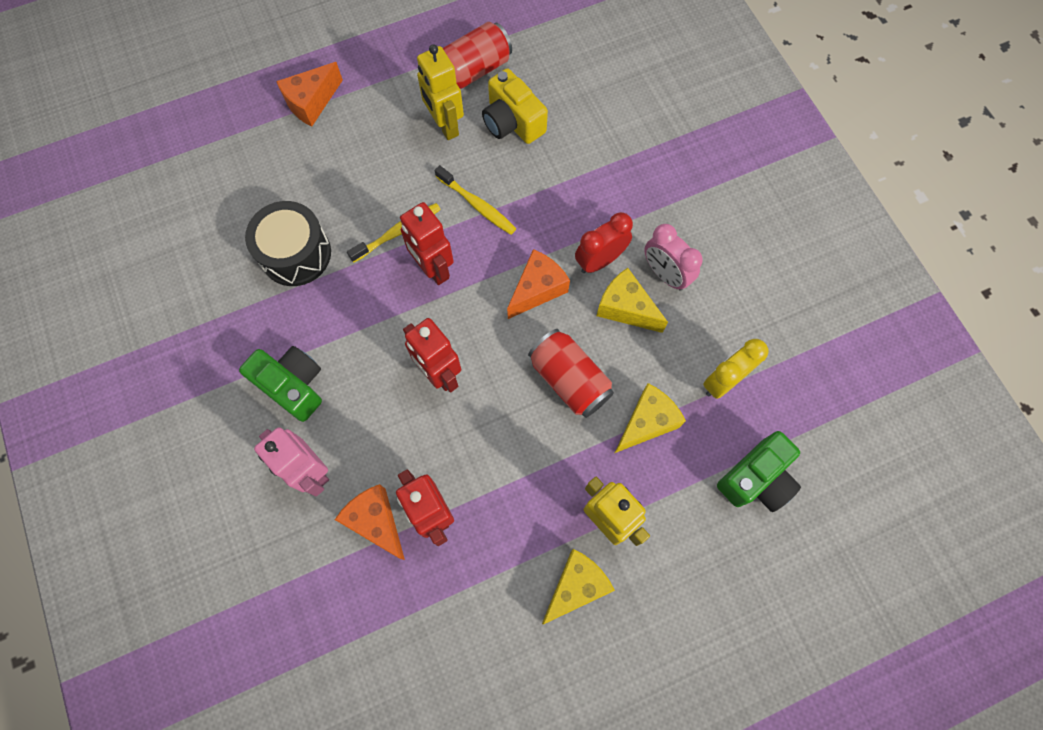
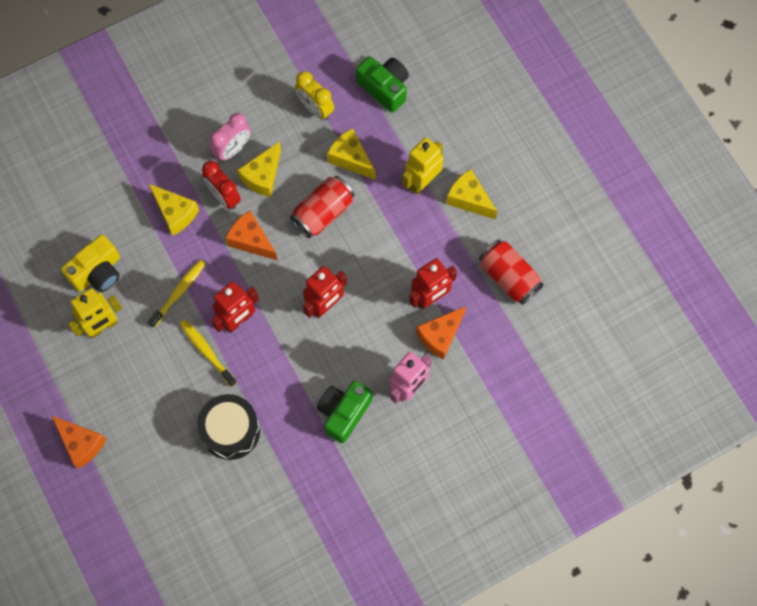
camera: 95 degrees left, 0 degrees up
red can [443,22,512,89] -> red can moved to [479,240,544,305]
none -> yellow cheese [149,184,199,236]

